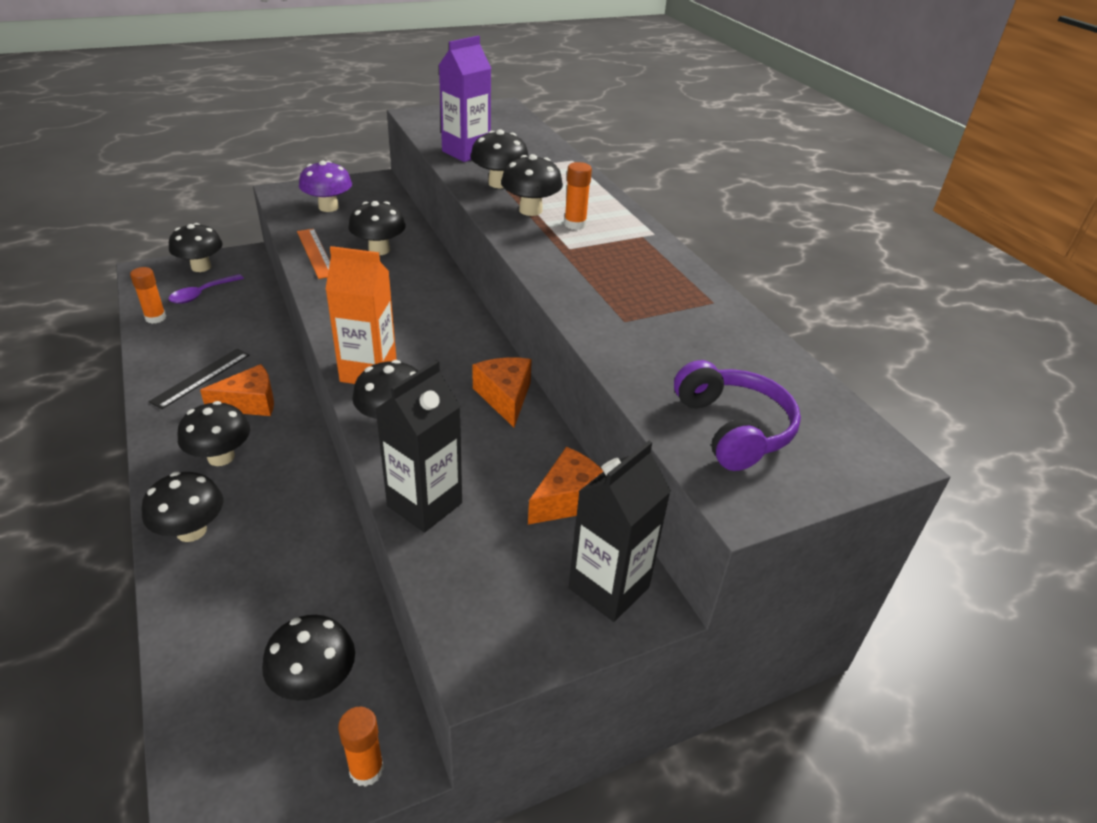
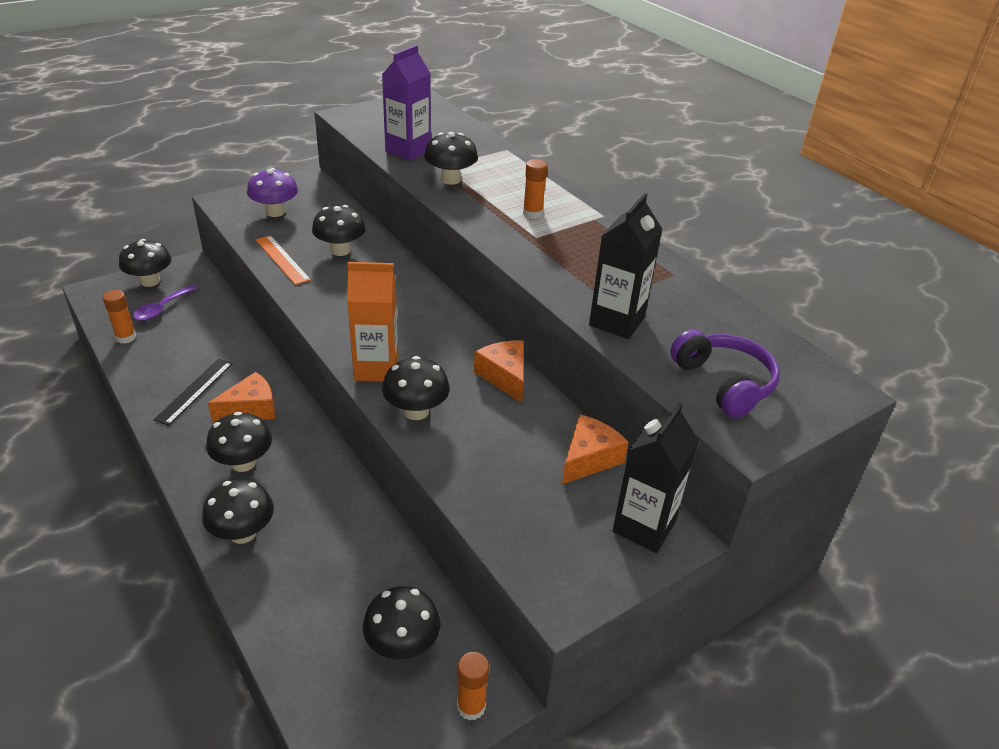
camera: 10 degrees left, 0 degrees up
black carton [375,360,462,532] -> black carton moved to [589,193,662,339]
black mushroom [501,154,563,216] -> none

